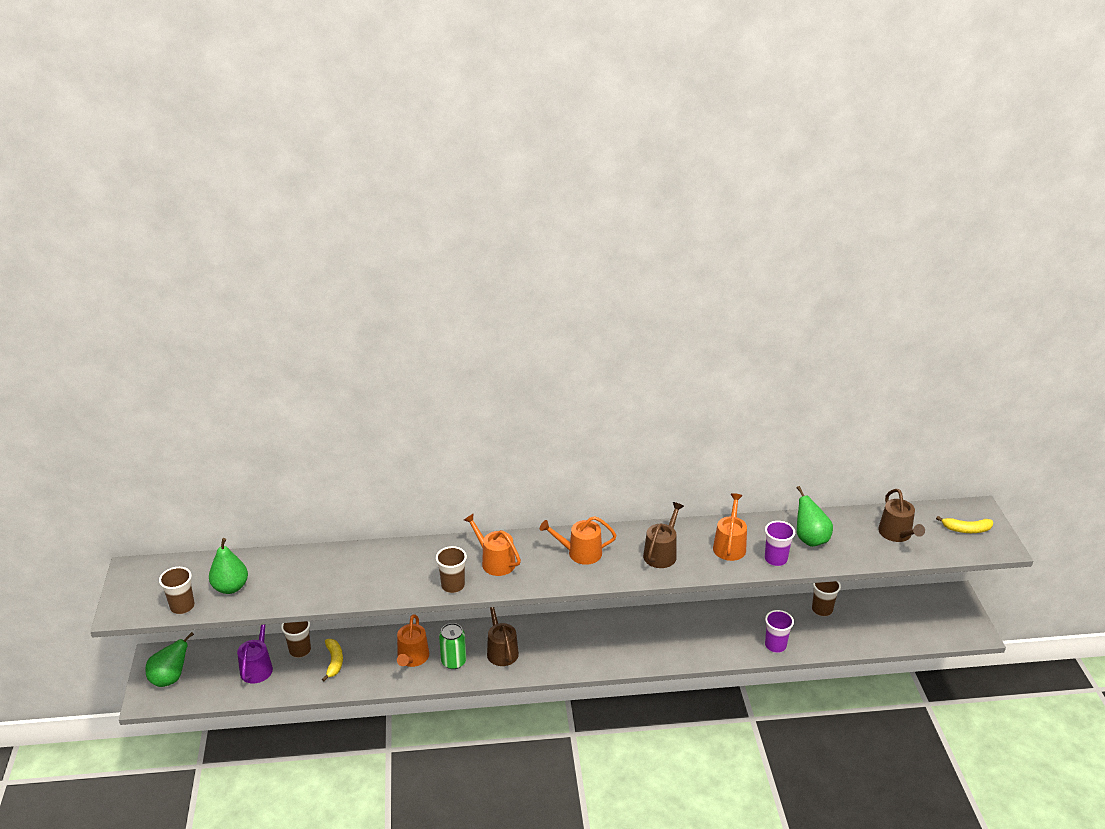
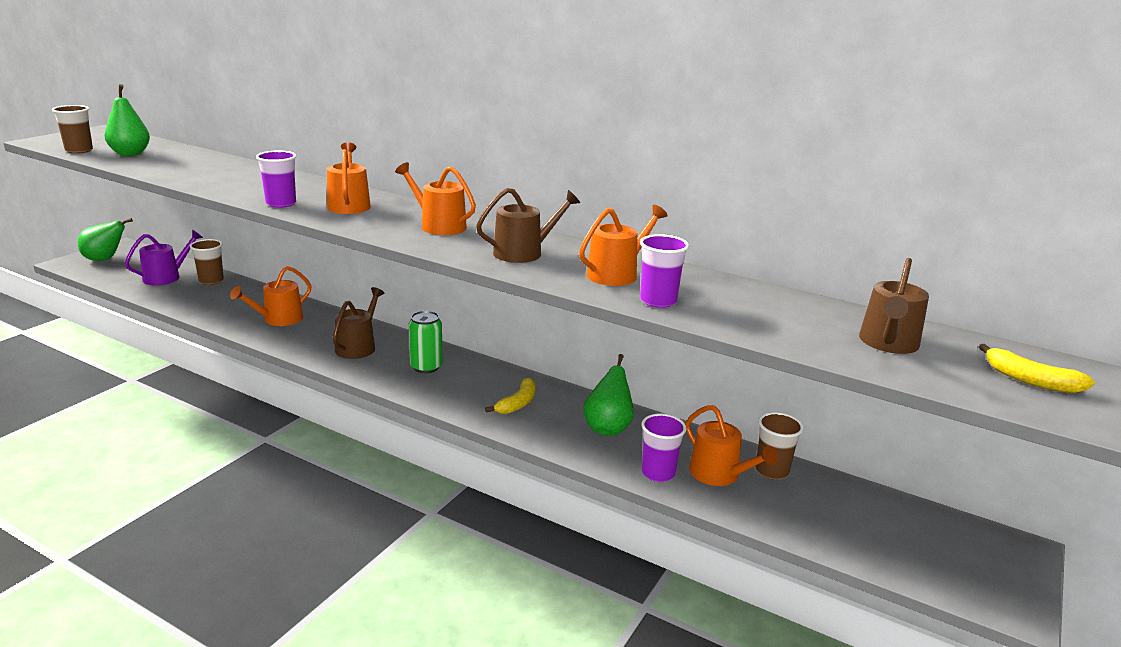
camera: 35 degrees right, 10 degrees down
yellow banana [322,639,343,681] -> yellow banana moved to [485,377,536,414]
brown cup [436,546,467,593] -> purple cup [256,150,296,208]
green can [439,623,466,669] -> green can moved to [408,311,443,373]
green pear [797,486,833,547] -> green pear moved to [583,354,634,436]
none -> orange watering can [685,405,778,486]

